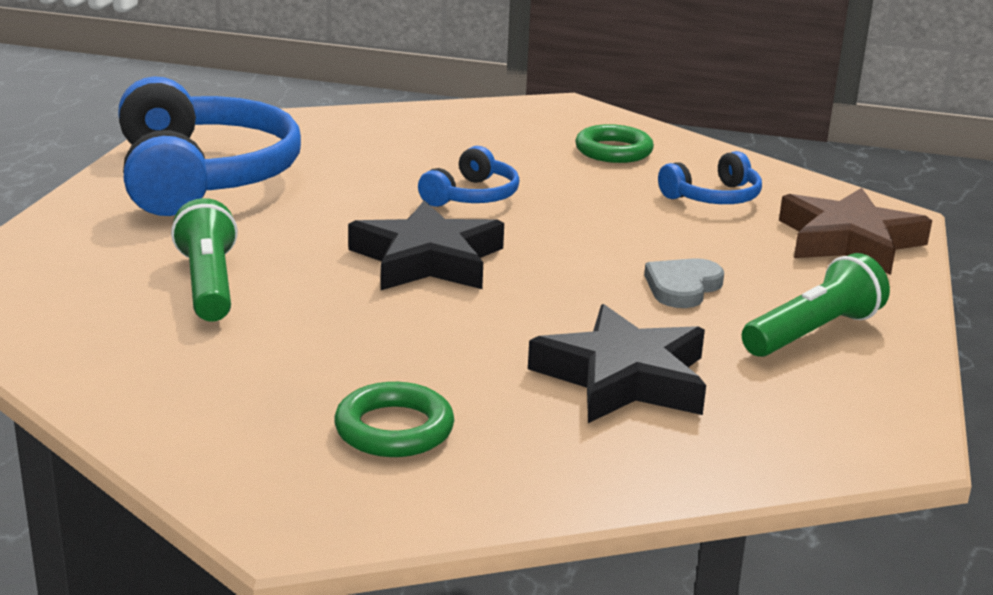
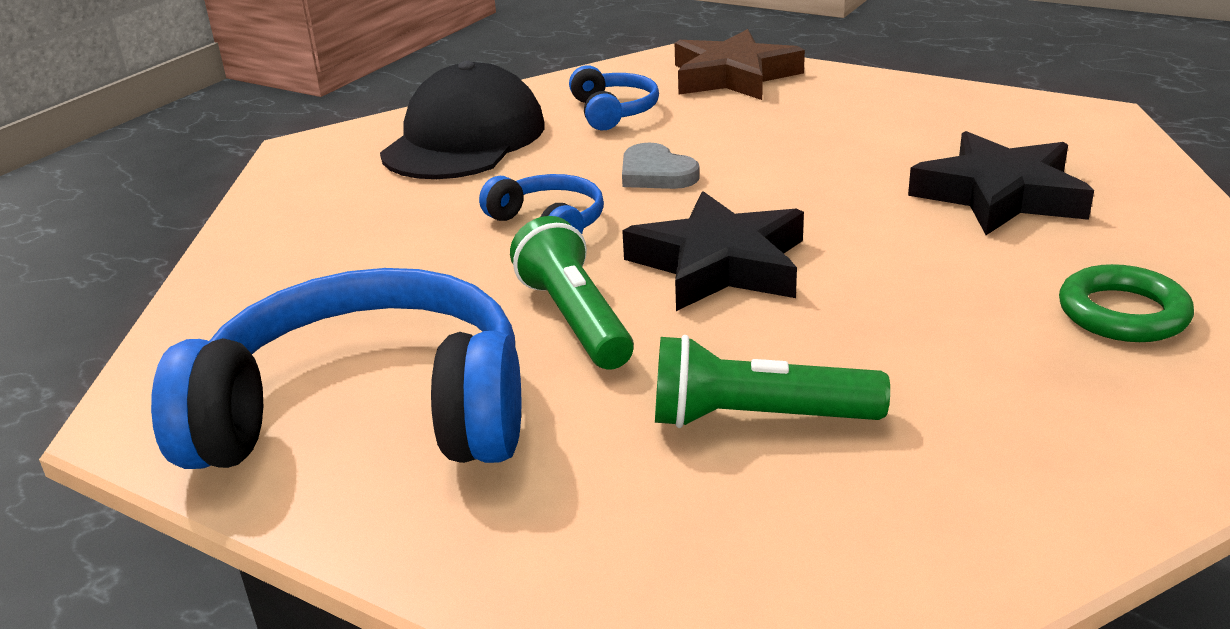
camera: 70 degrees left, 5 degrees up
green ring [575,124,654,163] -> black cap [380,61,544,179]
grey heart [644,258,724,308] -> grey heart moved to [622,143,700,189]
green flashlight [742,253,890,357] -> green flashlight moved to [510,216,634,370]

